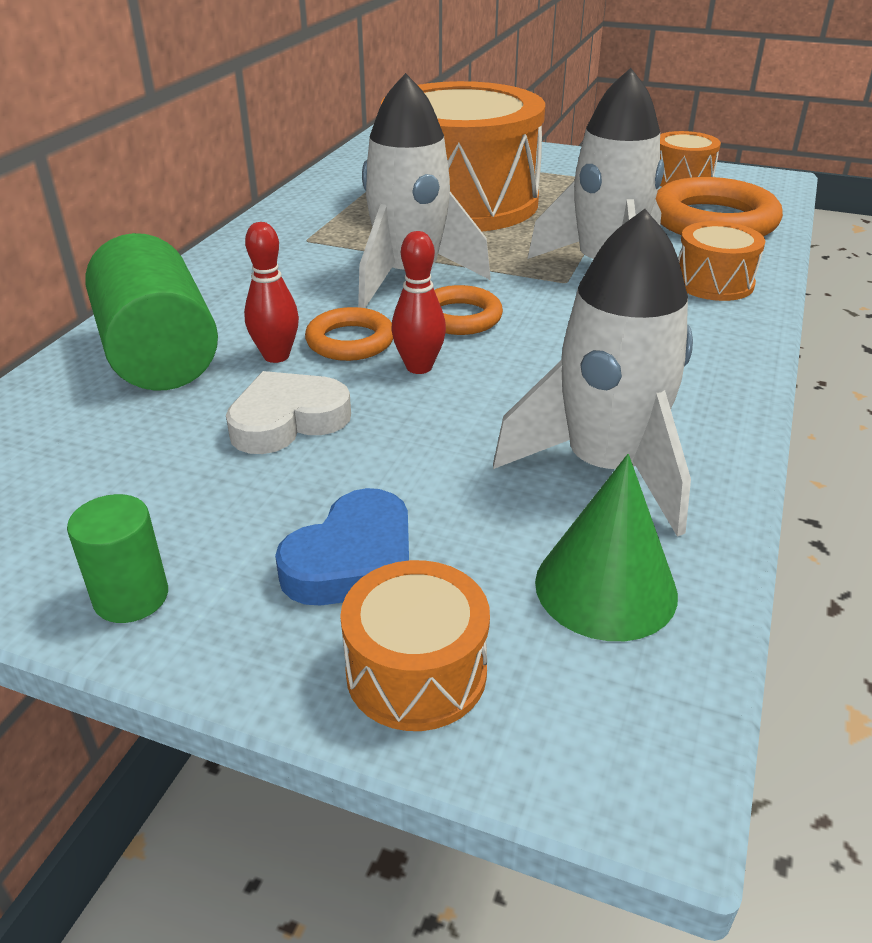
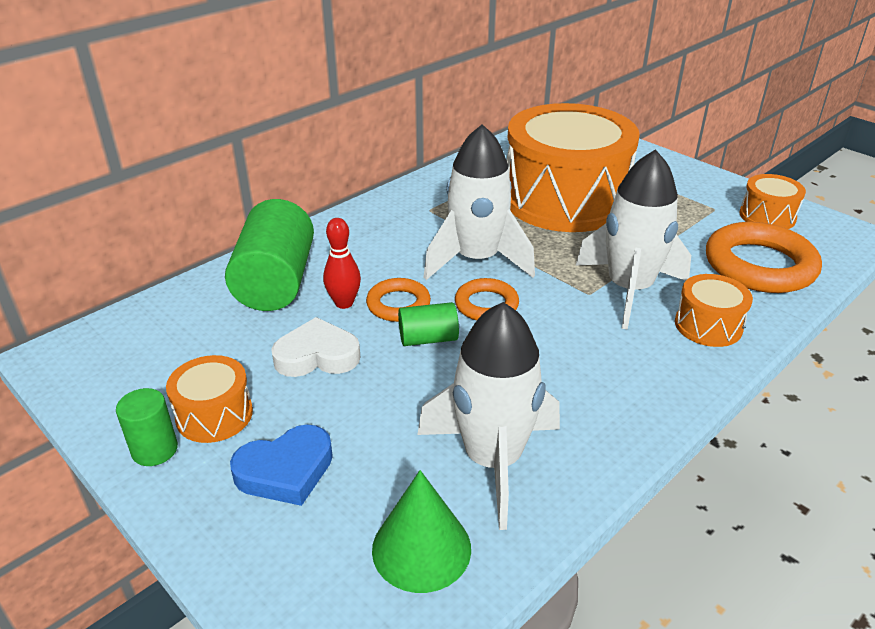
camera: 25 degrees right, 0 degrees up
orange drum [340,560,490,731] -> orange drum moved to [166,355,253,443]
red bowling pin [391,231,446,374] -> green cylinder [398,302,459,346]

